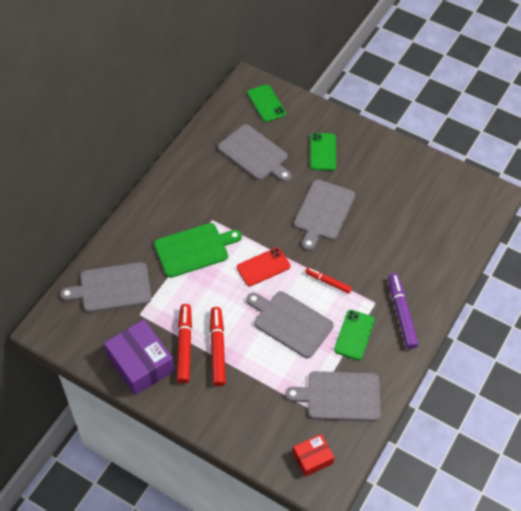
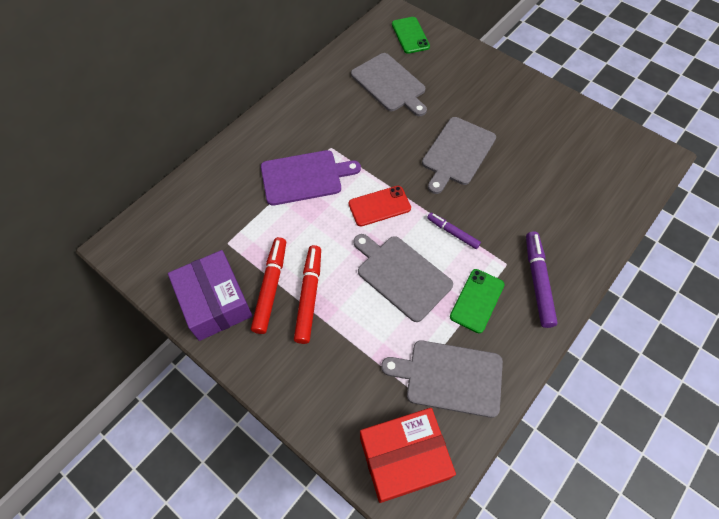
camera: 10 degrees right, 5 degrees up
grey cutting board [60,262,151,312] -> none
green cutting board [154,223,242,278] -> purple cutting board [261,150,361,206]
red box [293,434,335,477] -> red box [360,408,456,503], size x1.76
red marker [305,268,352,294] -> purple marker [427,213,481,249]
green phone [310,133,336,171] -> none

